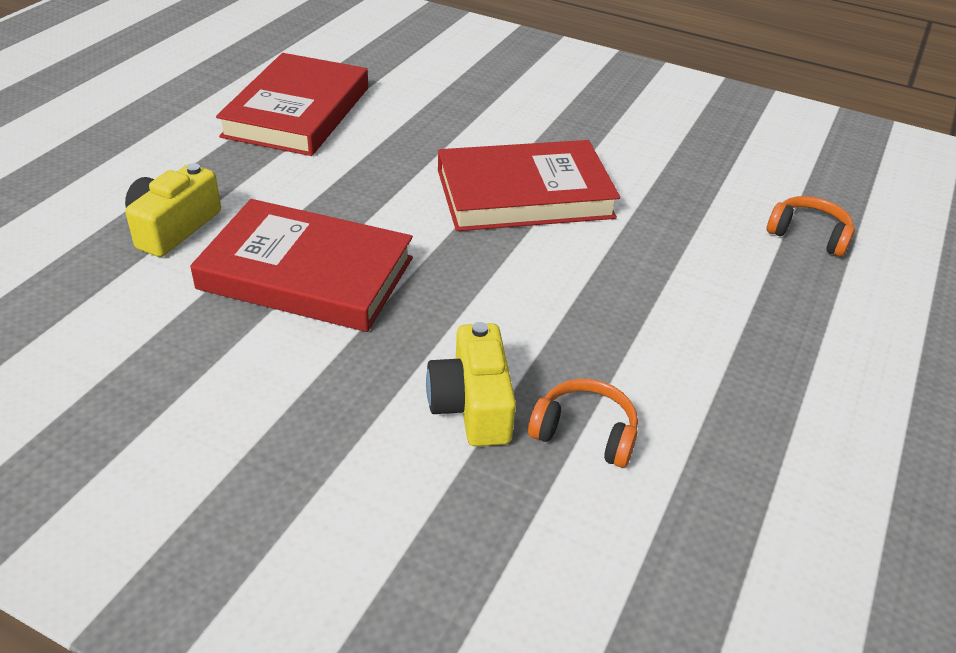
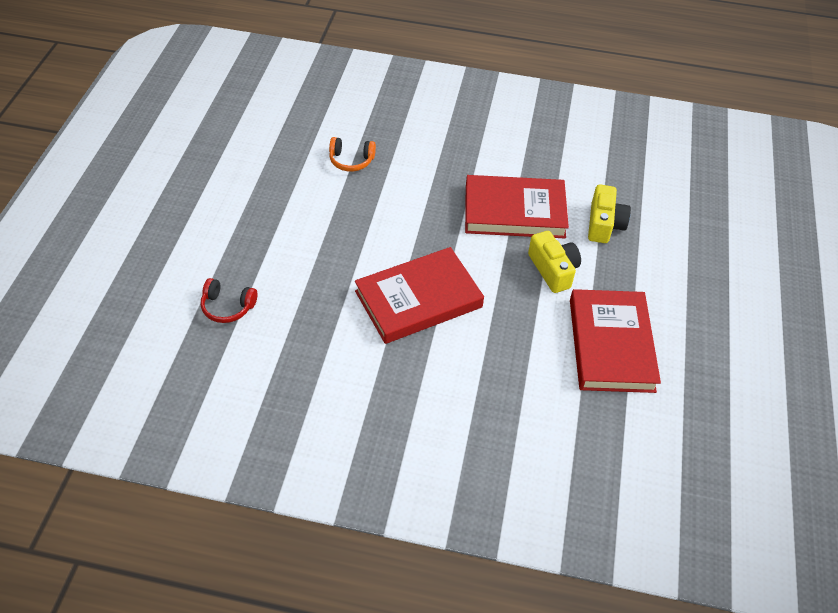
camera: 165 degrees right, 10 degrees up
yellow camera [426,322,516,447] -> yellow camera moved to [528,231,581,293]
orange headphones [767,196,855,257] -> red headphones [201,278,257,323]

